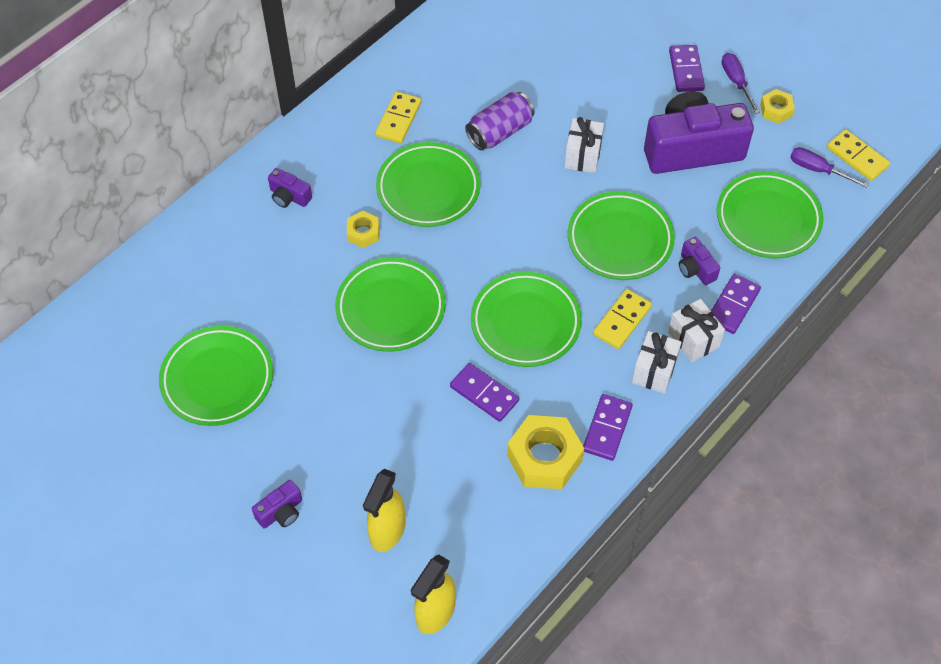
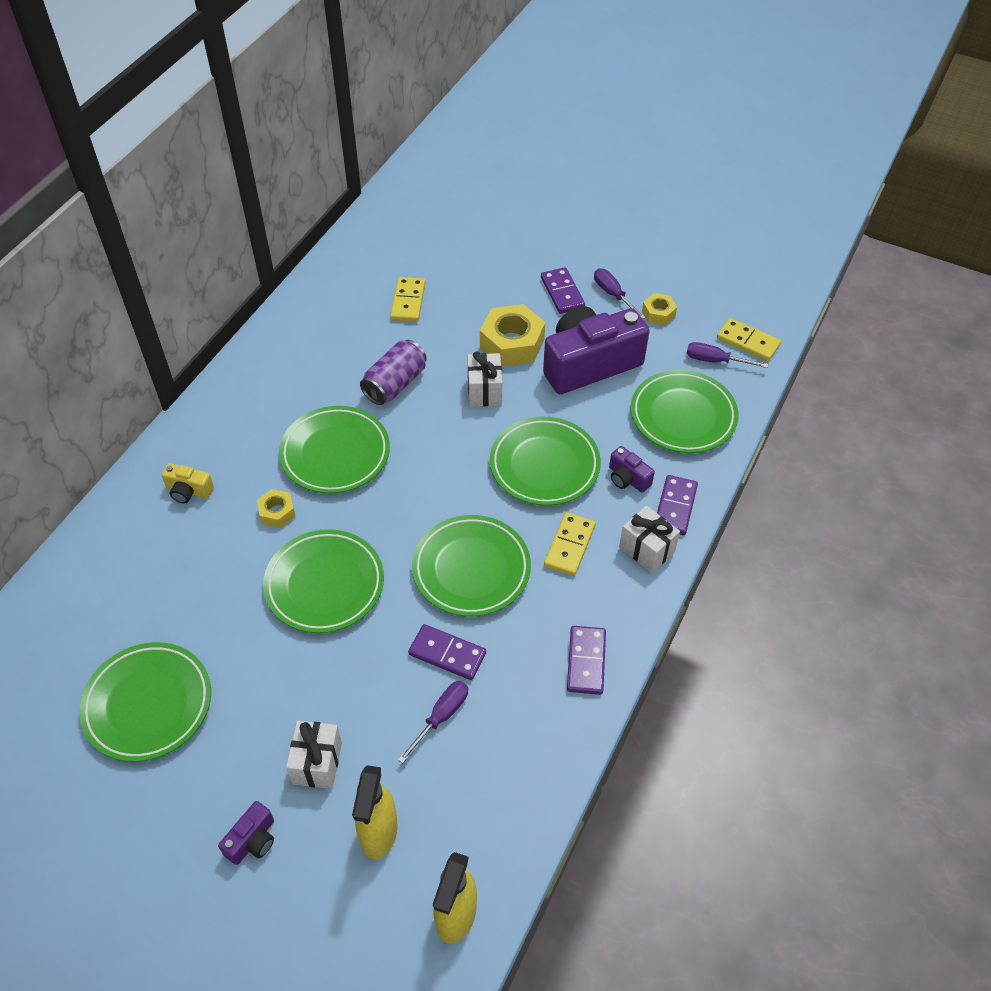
camera: 15 degrees left, 5 degrees down
purple camera [268,168,312,208] -> yellow camera [162,463,214,503]
yellow domino [375,91,422,143] -> yellow domino moved to [390,277,425,322]
yellow nut [507,415,584,489] -> yellow nut moved to [480,304,545,366]
white gift [632,331,682,394] -> white gift moved to [286,721,342,789]
none -> purple screwdriver [398,681,468,763]

